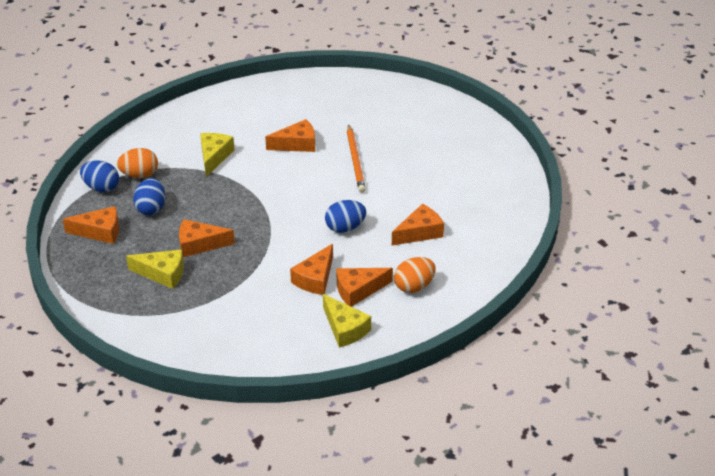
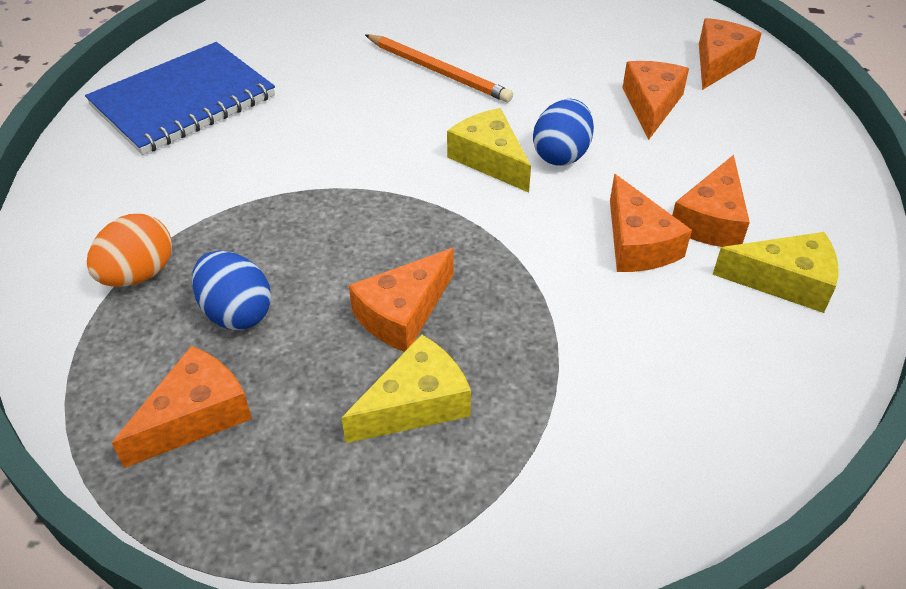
camera: 45 degrees left, 5 degrees up
blue egg [80,160,119,192] -> none
yellow cheese [200,133,235,177] -> yellow cheese moved to [447,108,531,193]
orange cheese [265,119,315,152] -> orange cheese moved to [699,18,762,90]
orange egg [394,257,436,293] -> none
none -> blue notebook [85,42,275,155]

